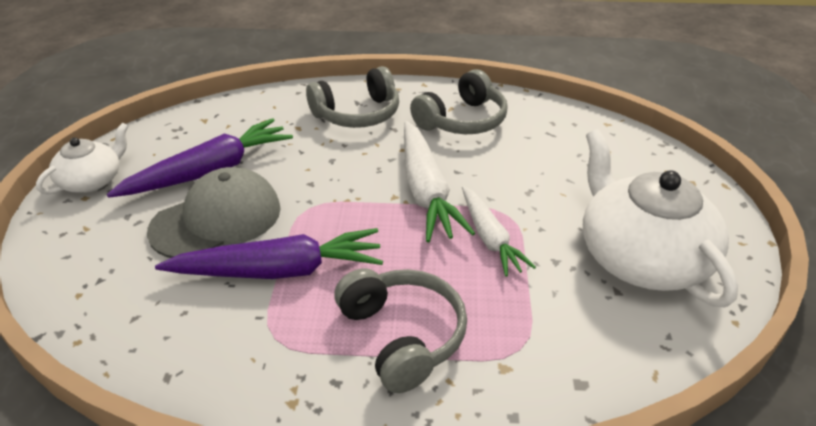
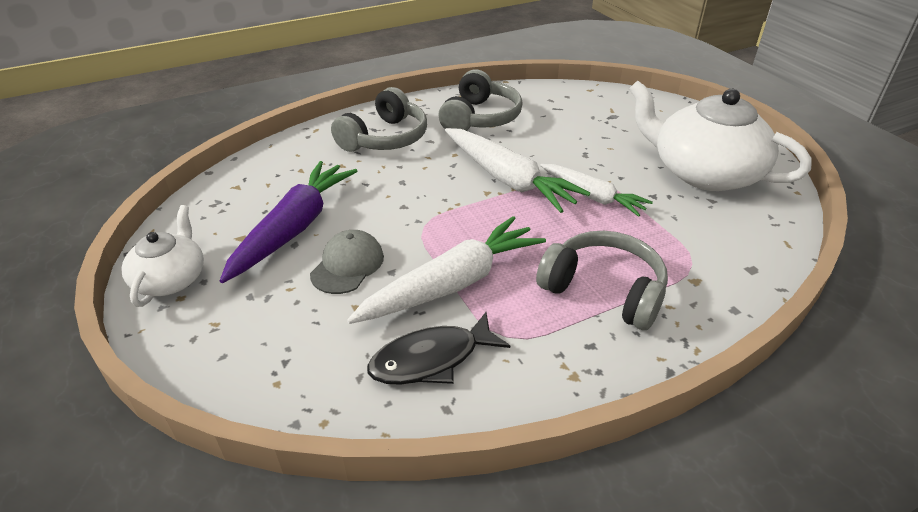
camera: 30 degrees left, 0 degrees up
grey cap [147,167,281,258] -> grey cap [310,230,384,294], size x0.60
purple carrot [155,228,383,279] -> white carrot [347,216,546,324]
none -> black fish [367,312,510,385]

